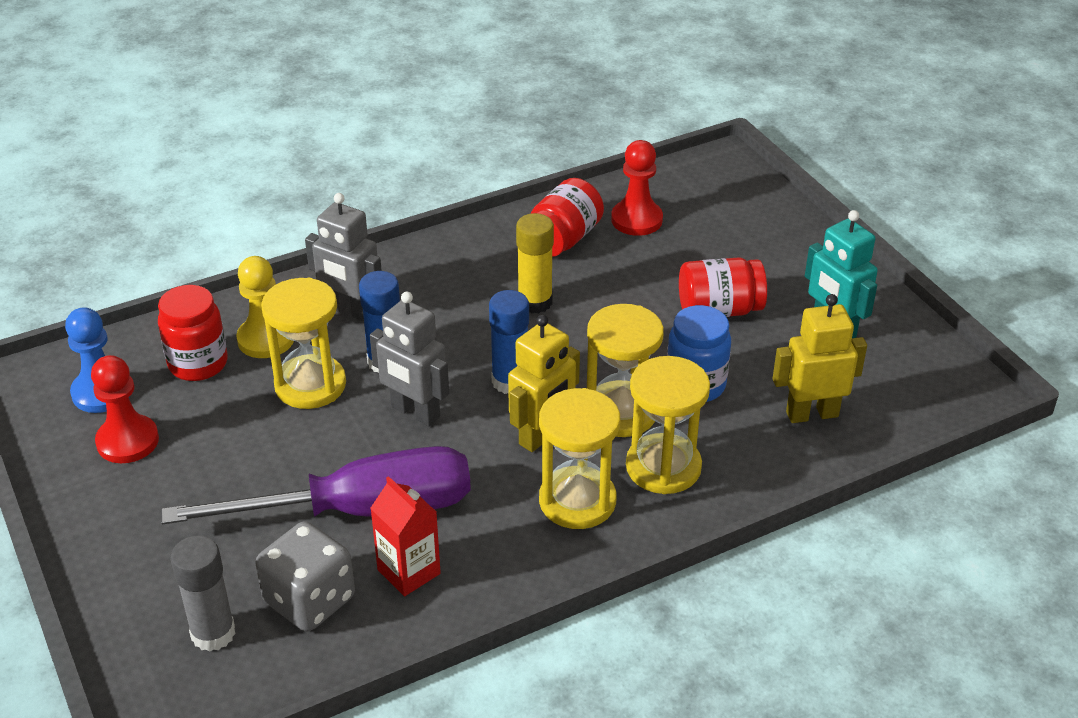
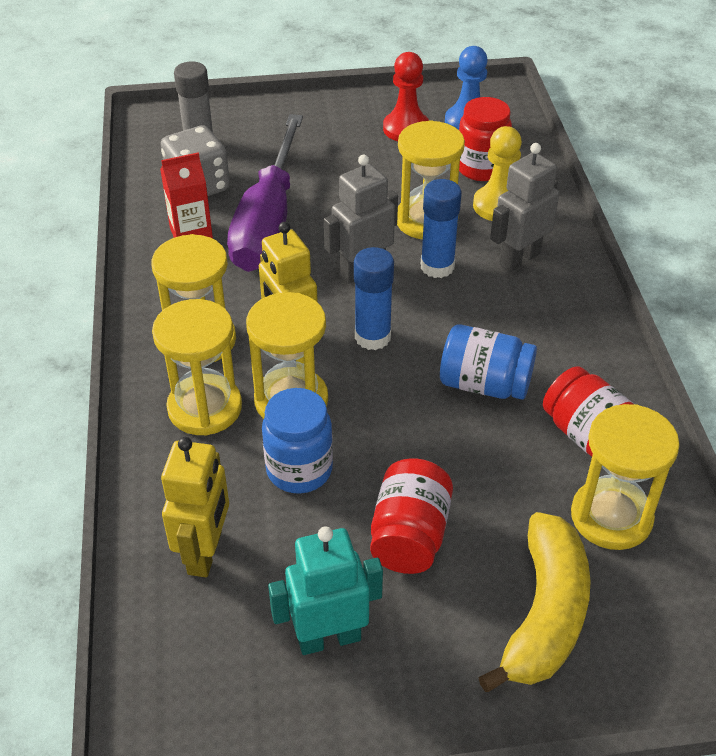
camera: 110 degrees right, 5 degrees up
yellow glue stick [516,213,554,313] -> blue jar [440,324,537,399]
red pawn [611,140,663,236] -> yellow hourglass [571,404,680,550]
none -> yellow banana [478,512,591,692]

